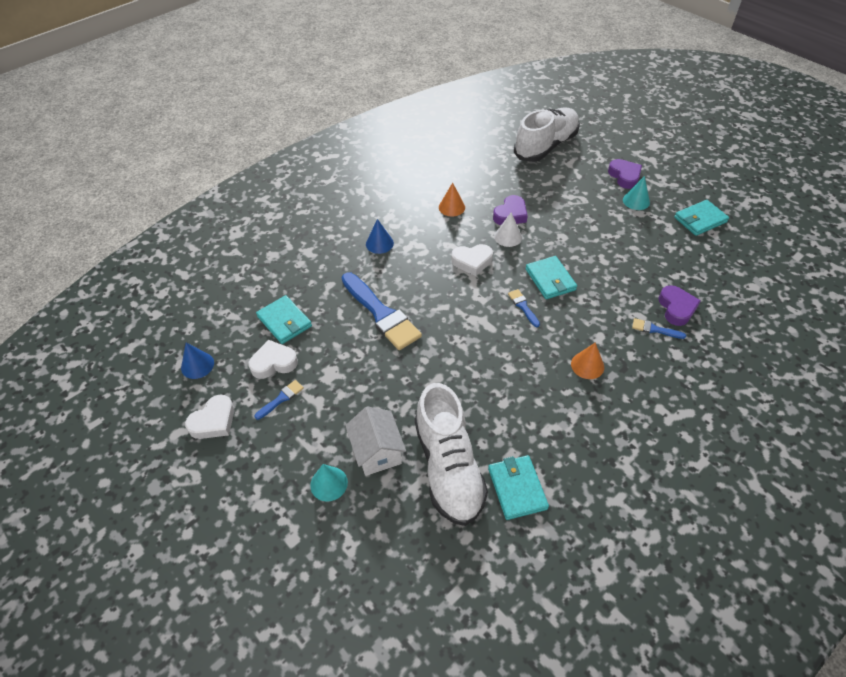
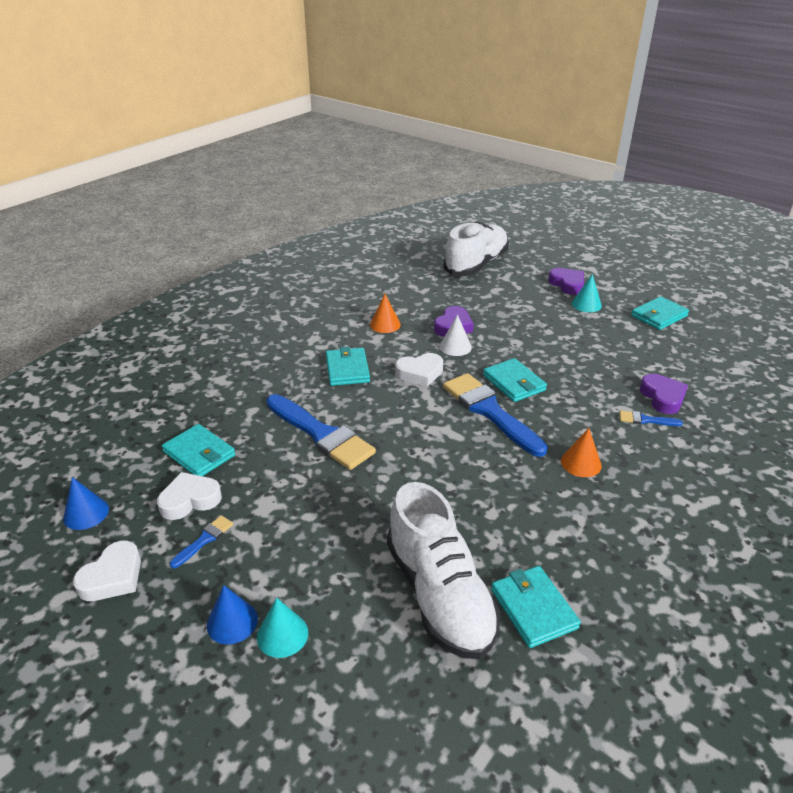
camera: 10 degrees left, 15 degrees down
white house [345,406,406,476] -> none
blue cone [366,219,394,254] -> blue cone moved to [207,585,258,645]
blue brush [508,289,540,327] -> blue brush [443,373,548,457], size x2.28
none -> turquoise wallet [326,346,370,386]

